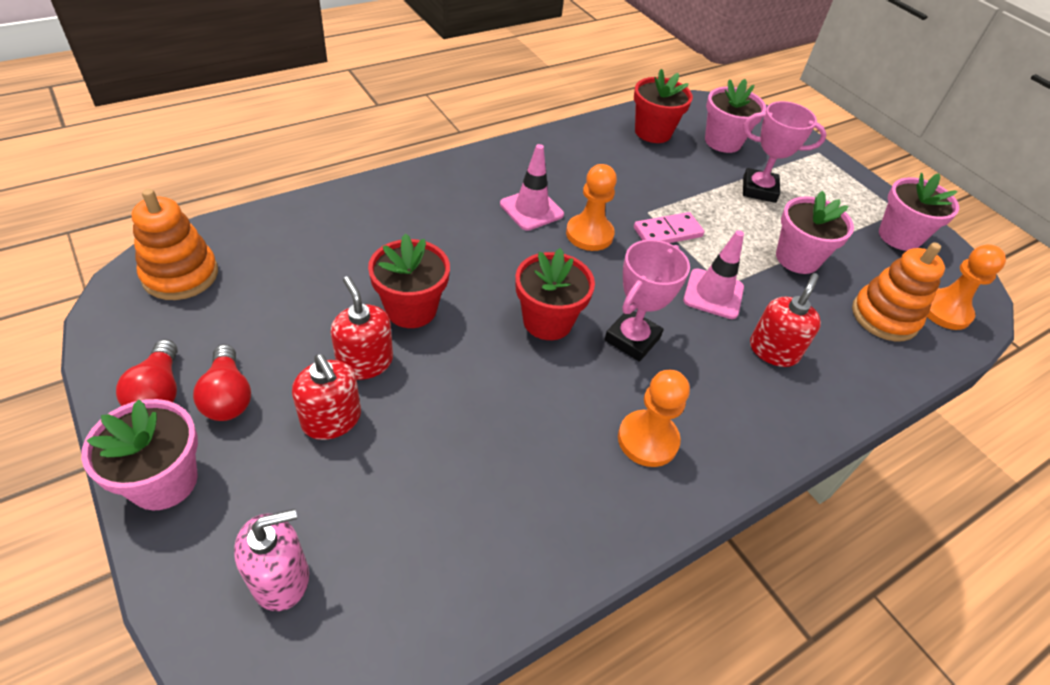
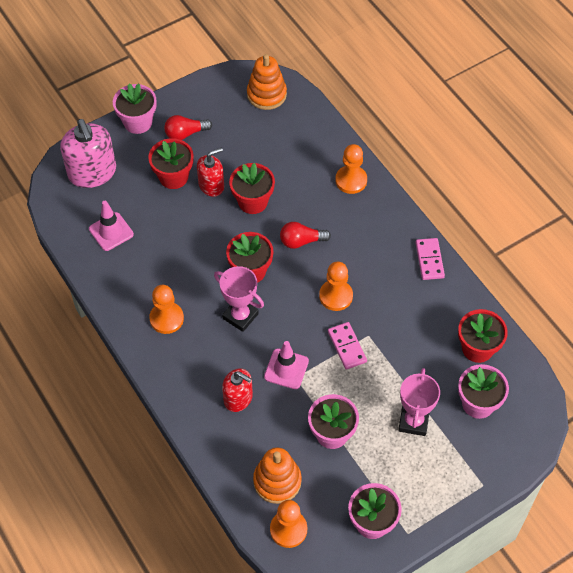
camera: 95 degrees right, 10 degrees up
red light bulb [116,339,178,406] -> red light bulb moved to [280,222,331,249]
pink soap dispenser [234,509,309,611] -> pink soap dispenser [60,119,116,188], size x1.64
red soap dispenser [292,354,361,440] -> red flower pot [148,138,194,189]
pink traffic cone [500,144,564,231] -> pink traffic cone moved to [89,201,134,251]
none -> orange pawn [335,144,367,194]
none -> pink domino [415,238,445,280]

